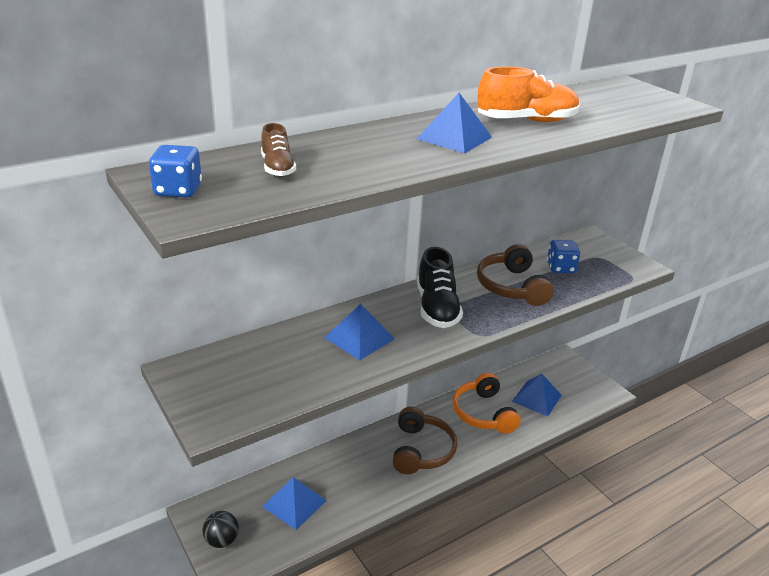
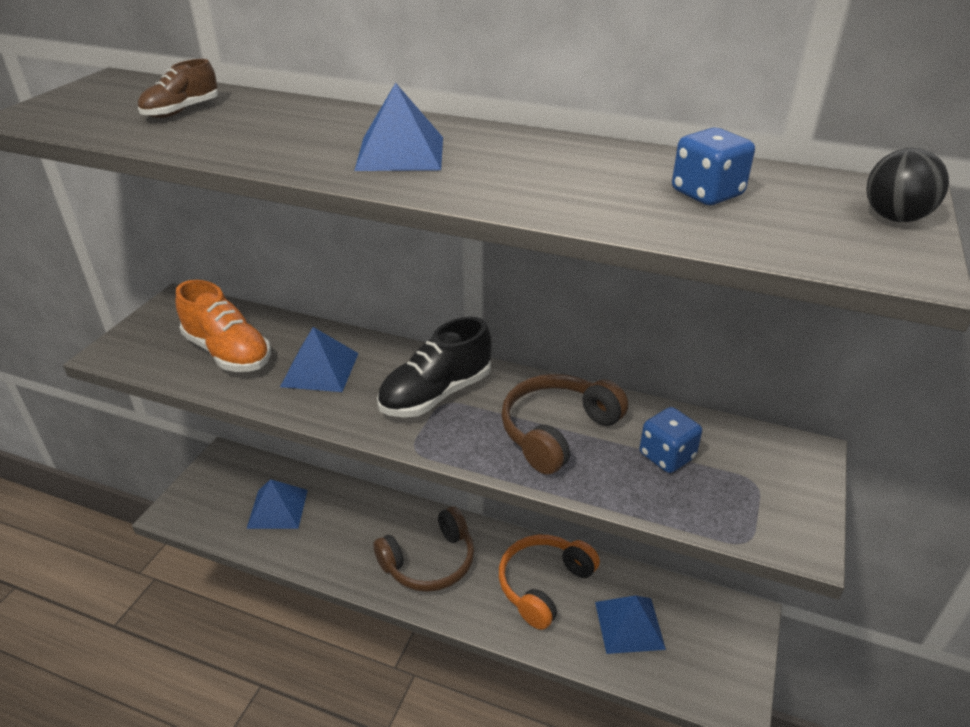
camera: 55 degrees right, 5 degrees up
blue dice [149,145,202,198] -> blue dice moved to [672,128,755,205]
black ball [202,511,239,548] -> black ball moved to [866,148,949,222]
orange shoe [477,67,579,122] -> orange shoe moved to [176,280,271,372]

